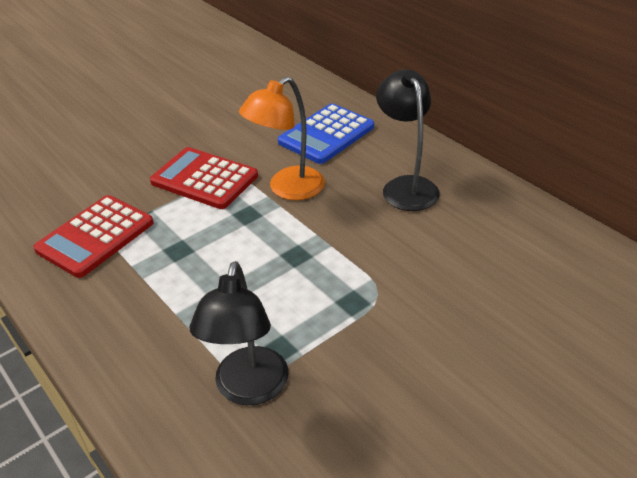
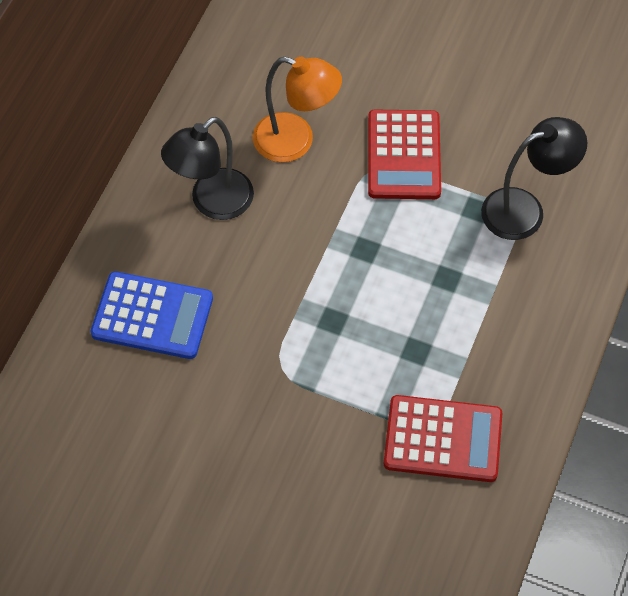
camera: 120 degrees left, 20 degrees up
red calculator [150,147,258,209] -> red calculator moved to [368,110,441,199]
orange lamp [239,77,325,200] -> orange lamp moved to [253,57,342,162]

